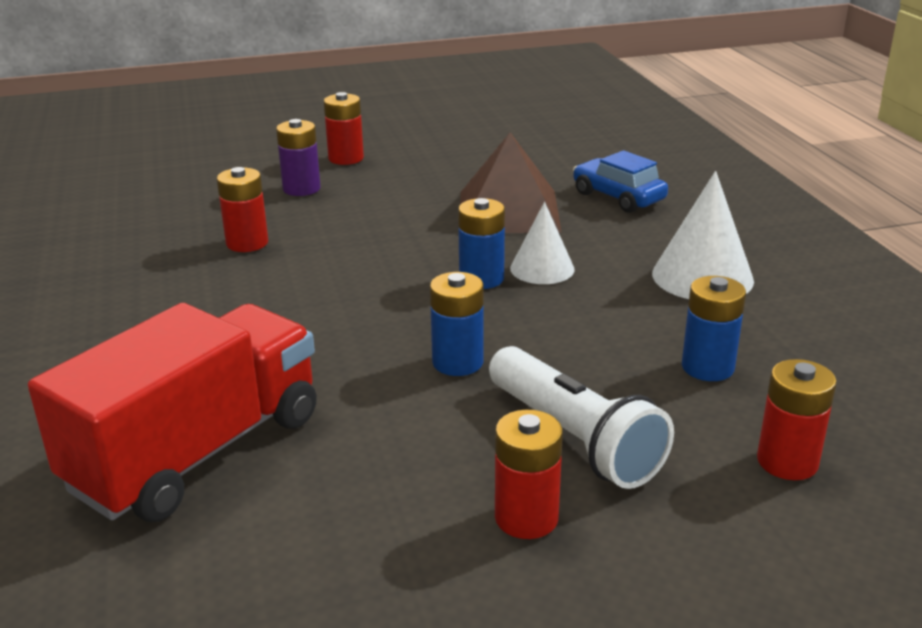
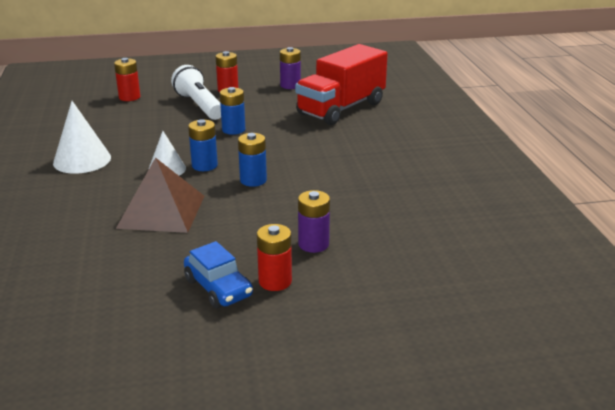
camera: 175 degrees left, 0 degrees up
red battery [217,167,268,252] -> none
blue car [573,150,668,213] -> blue car moved to [184,241,253,309]
blue battery [682,276,746,381] -> blue battery moved to [238,133,267,187]
none -> purple battery [280,47,301,89]

